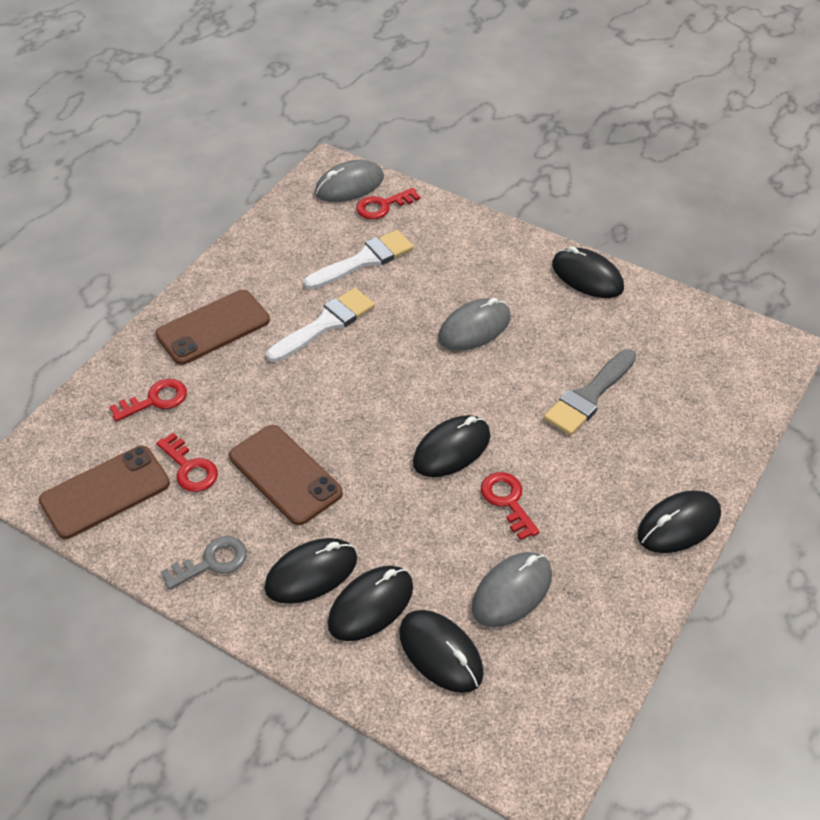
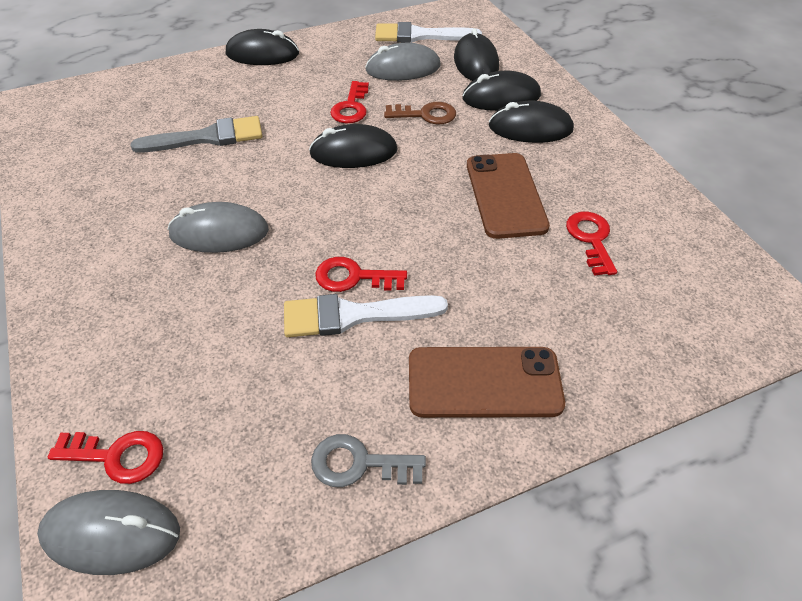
camera: 145 degrees left, 0 degrees up
brown phone [39,446,170,539] -> none
red key [109,379,187,422] -> red key moved to [315,257,407,292]
grey key [161,536,247,590] -> grey key moved to [311,434,426,487]
white brush [304,230,414,289] -> white brush moved to [375,22,482,43]
black mouse [552,246,624,298] -> none
none -> brown key [384,102,456,124]

